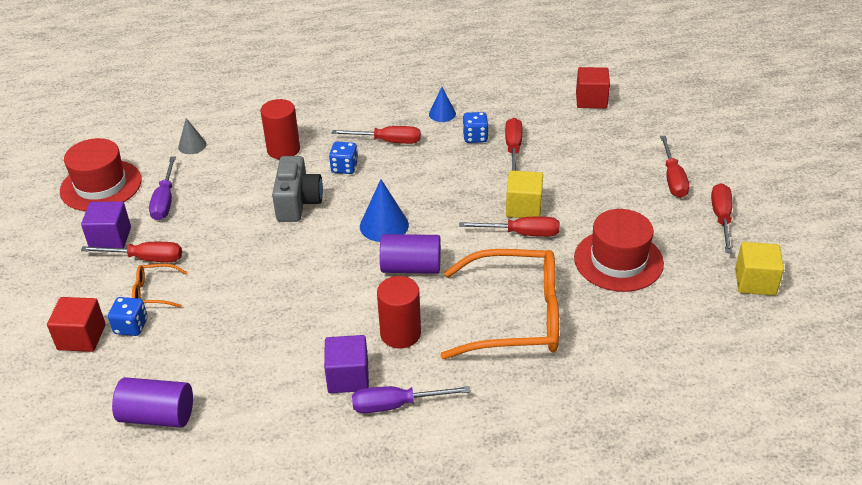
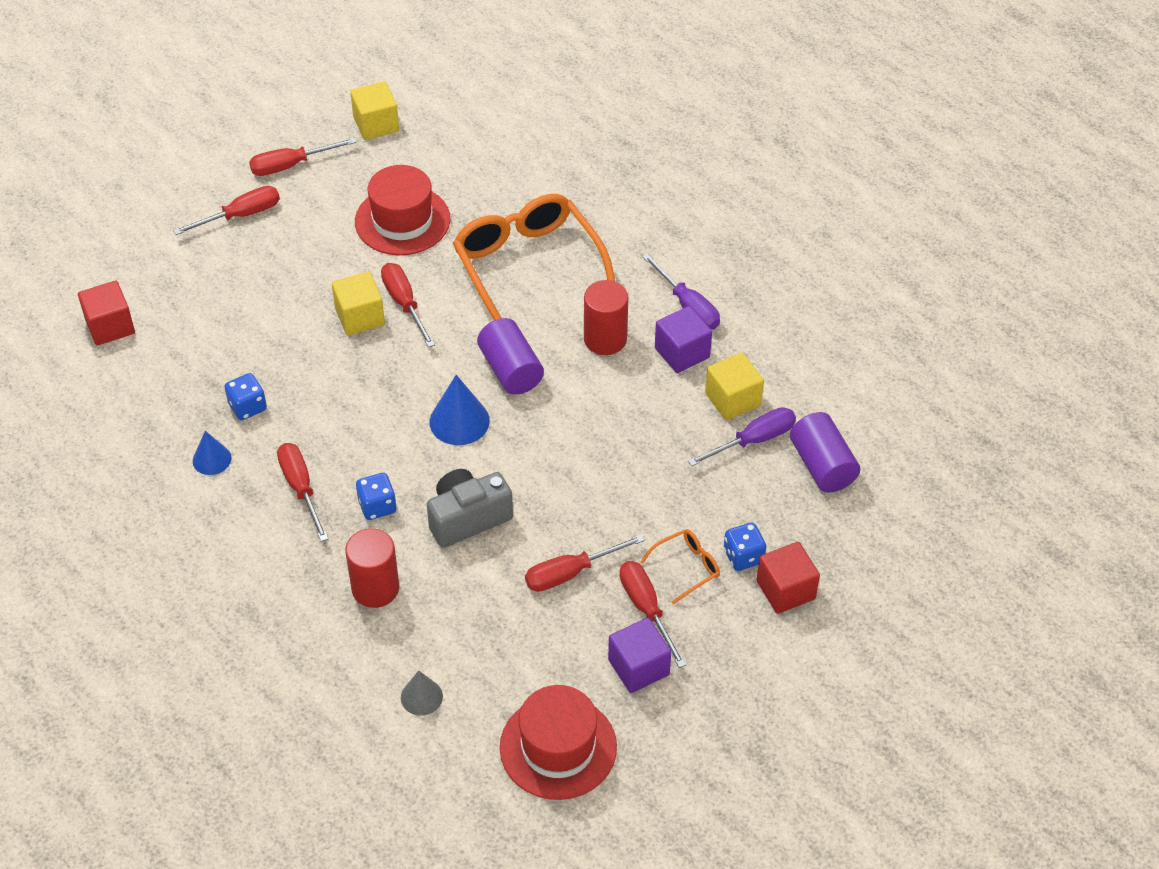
camera: 120 degrees left, 10 degrees up
orange glasses [132,264,188,308] -> orange glasses turned 90 degrees counterclockwise [640,529,720,604]
purple screwdriver [149,156,176,220] -> purple screwdriver moved to [688,407,796,466]
red screwdriver [505,118,522,171] -> red screwdriver moved to [525,534,645,592]
none -> yellow cube [705,353,764,420]

